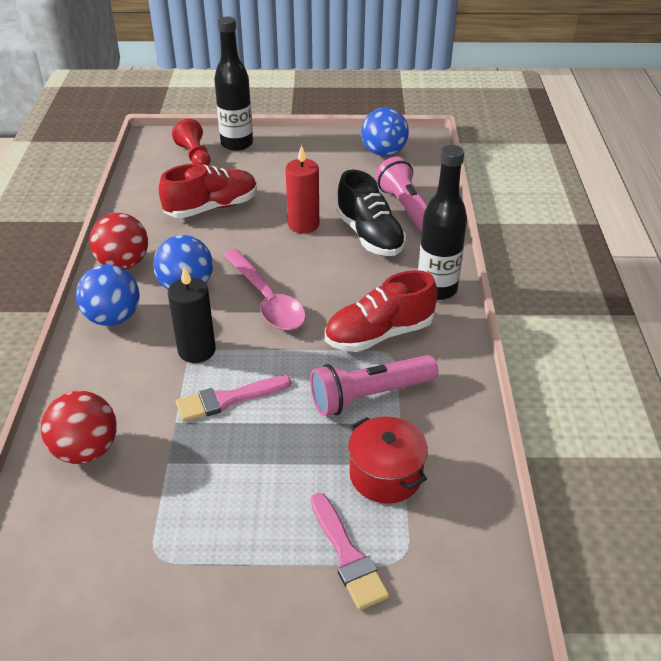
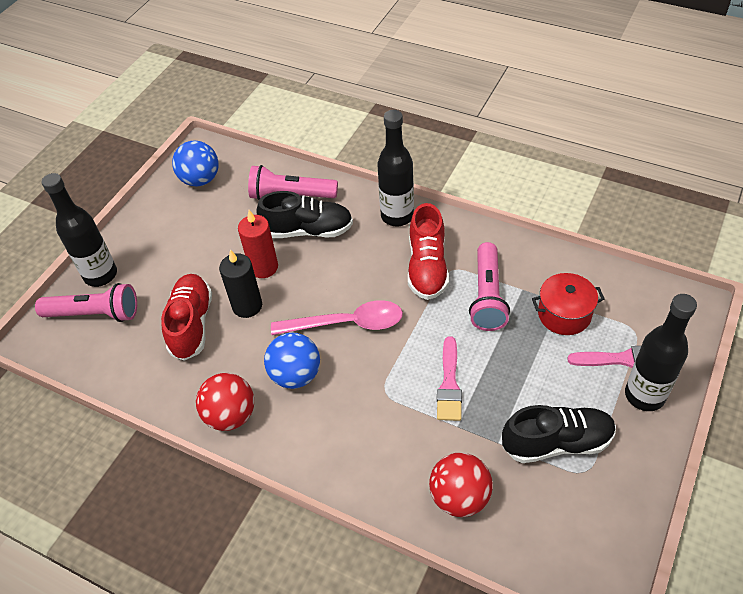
camera: 60 degrees left, 10 degrees up
blue ball [76,264,140,326] -> none
black candle [168,266,216,363] -> black candle moved to [219,250,262,318]
red pawn [172,119,211,166] -> pink flashlight [35,283,137,322]
none -> black shoe [502,405,616,463]
none -> black bottle [625,294,697,411]

